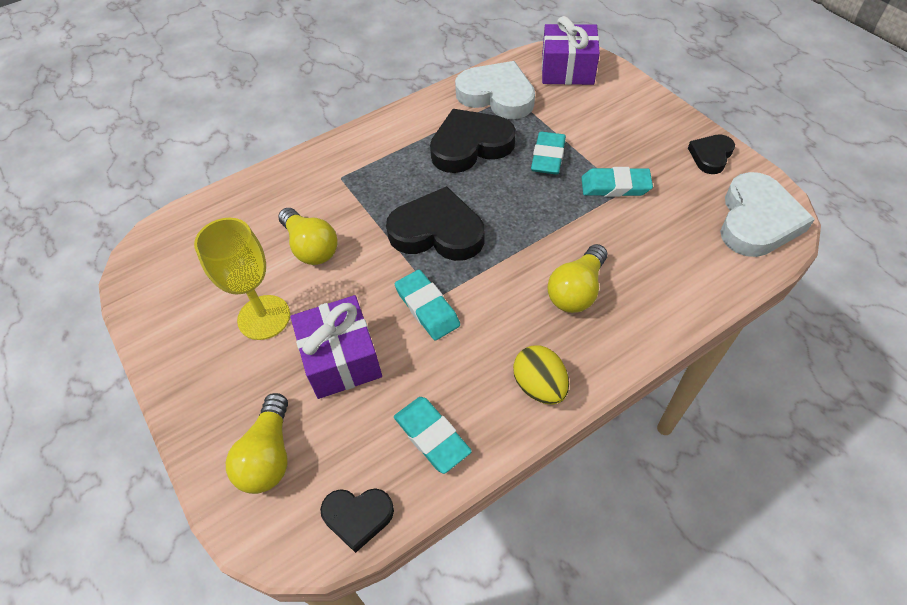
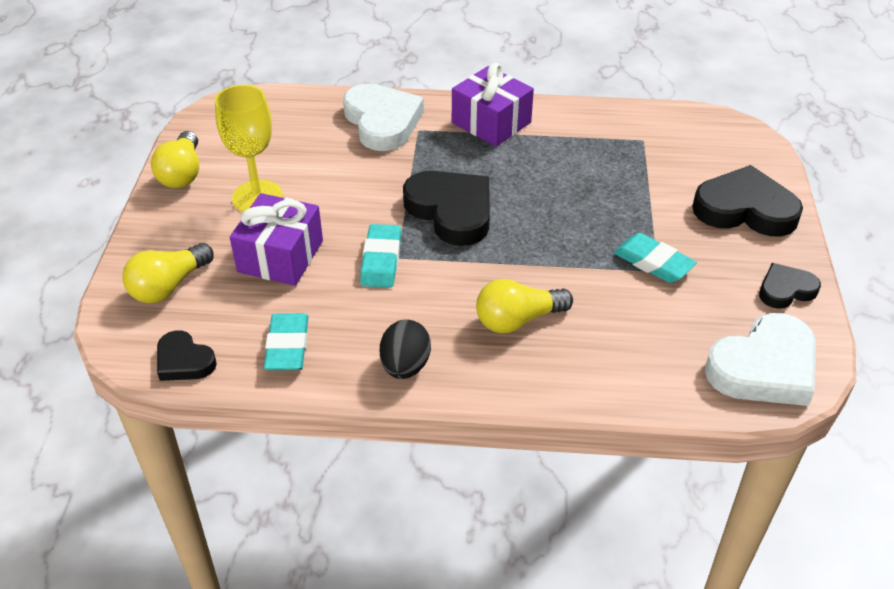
camera: 35 degrees right, 10 degrees down
yellow light bulb [278,208,338,265] -> yellow light bulb moved to [151,131,199,188]
black heart [430,109,516,173] -> black heart moved to [692,165,803,236]
white heart [455,61,535,119] -> white heart moved to [343,83,424,151]
yellow egg [513,345,569,405] -> black egg [380,320,431,379]
turquoise eraser [531,132,566,174] -> none
purple gift [542,16,600,85] -> purple gift moved to [452,63,534,146]

